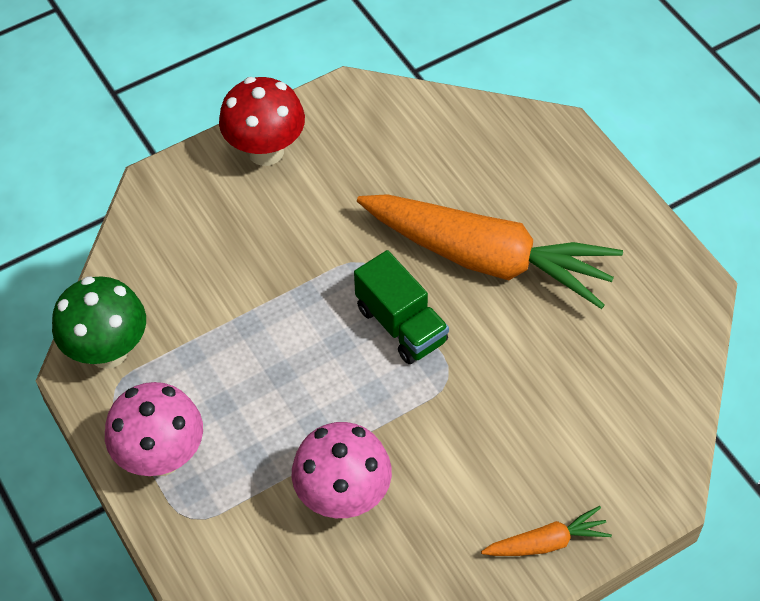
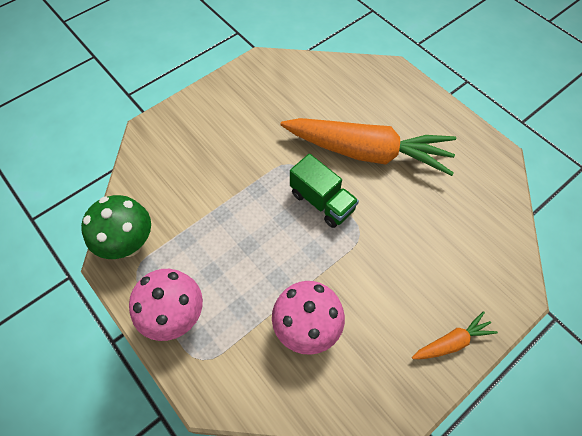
camera: 10 degrees left, 5 degrees up
red mushroom [219,77,305,166] -> none

